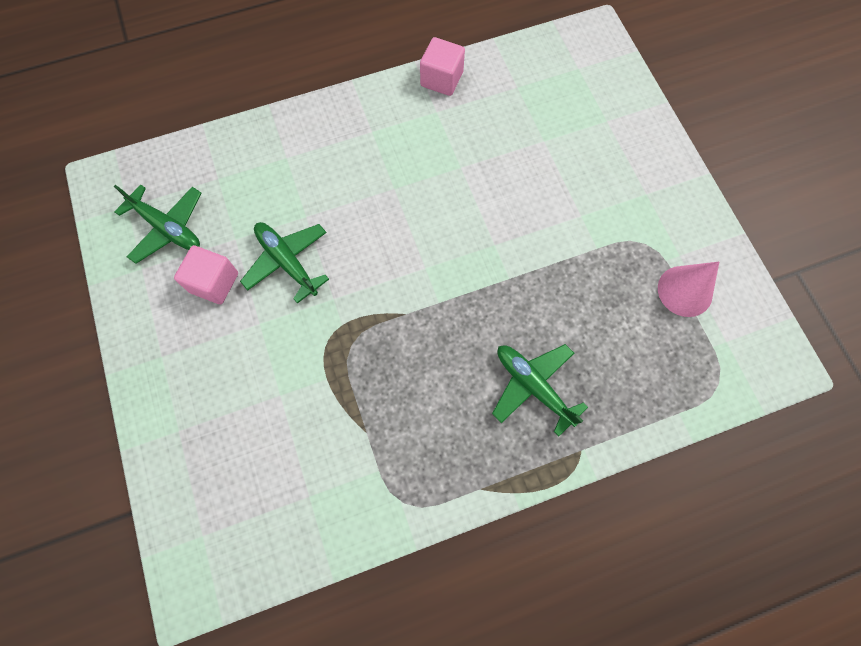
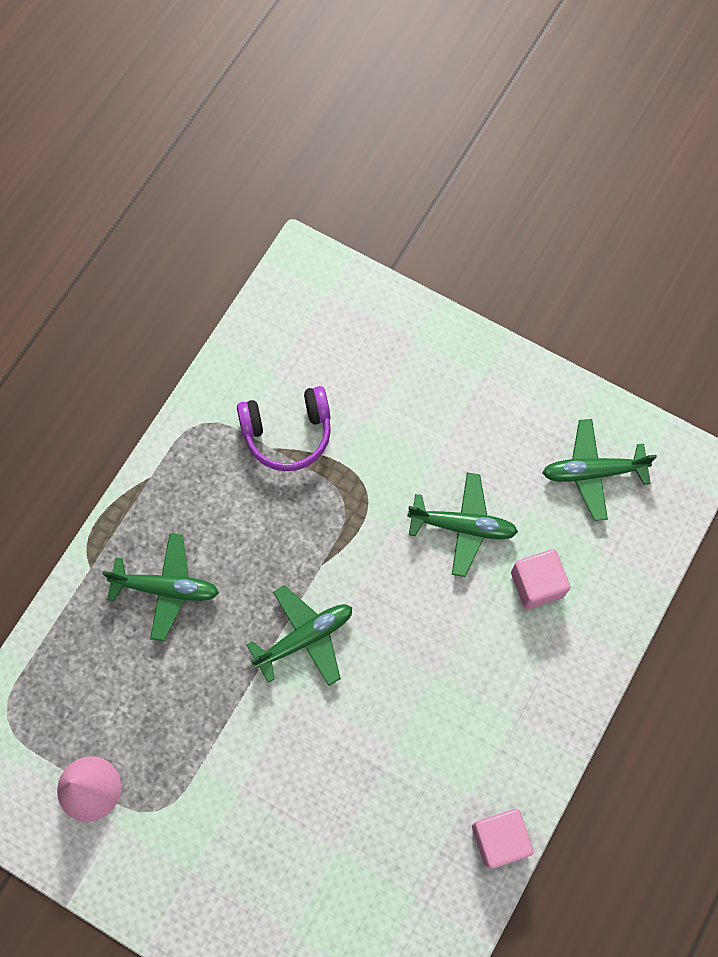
camera: 140 degrees right, 0 degrees up
pink cube [174,245,238,304] -> pink cube moved to [511,549,570,610]
none -> purple headphones [237,386,331,471]
none -> green plane [246,585,352,686]

